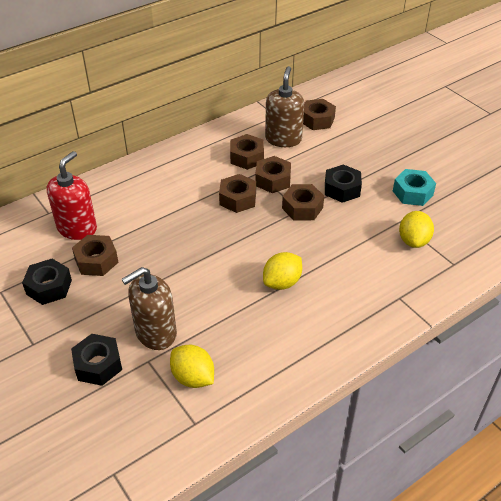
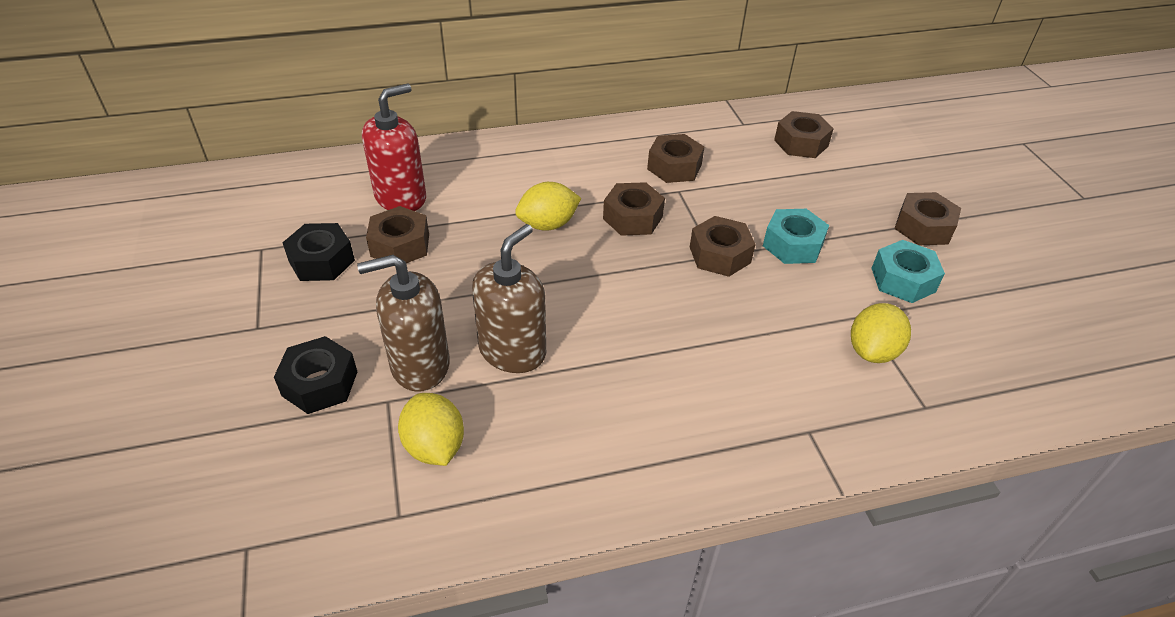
camera: 20 degrees right, 0 degrees up
brown nut [255,156,291,193] -> brown nut moved to [894,192,961,245]
yellow lemon [263,252,302,290] -> yellow lemon moved to [515,182,581,231]
brown soap dispenser [265,66,304,147] -> brown soap dispenser moved to [472,224,546,373]
black nut [325,164,362,203] -> turquoise nut [763,209,829,264]

